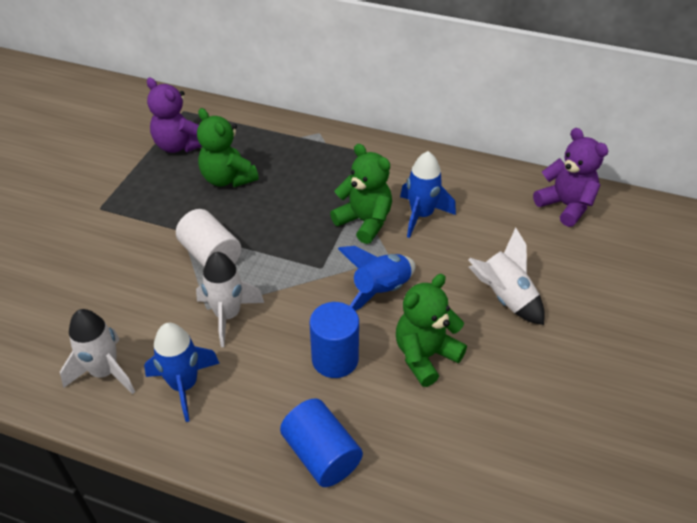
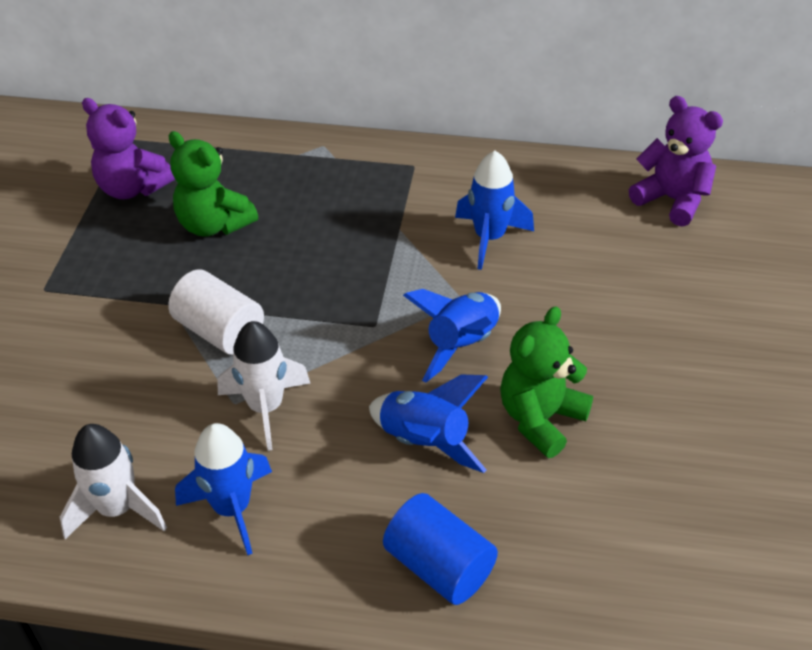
camera: 10 degrees left, 0 degrees up
blue cylinder [309,302,359,378] -> blue rocket [369,374,488,473]
green teddy bear [330,144,392,244] -> none
white rocket [468,228,545,325] -> none

